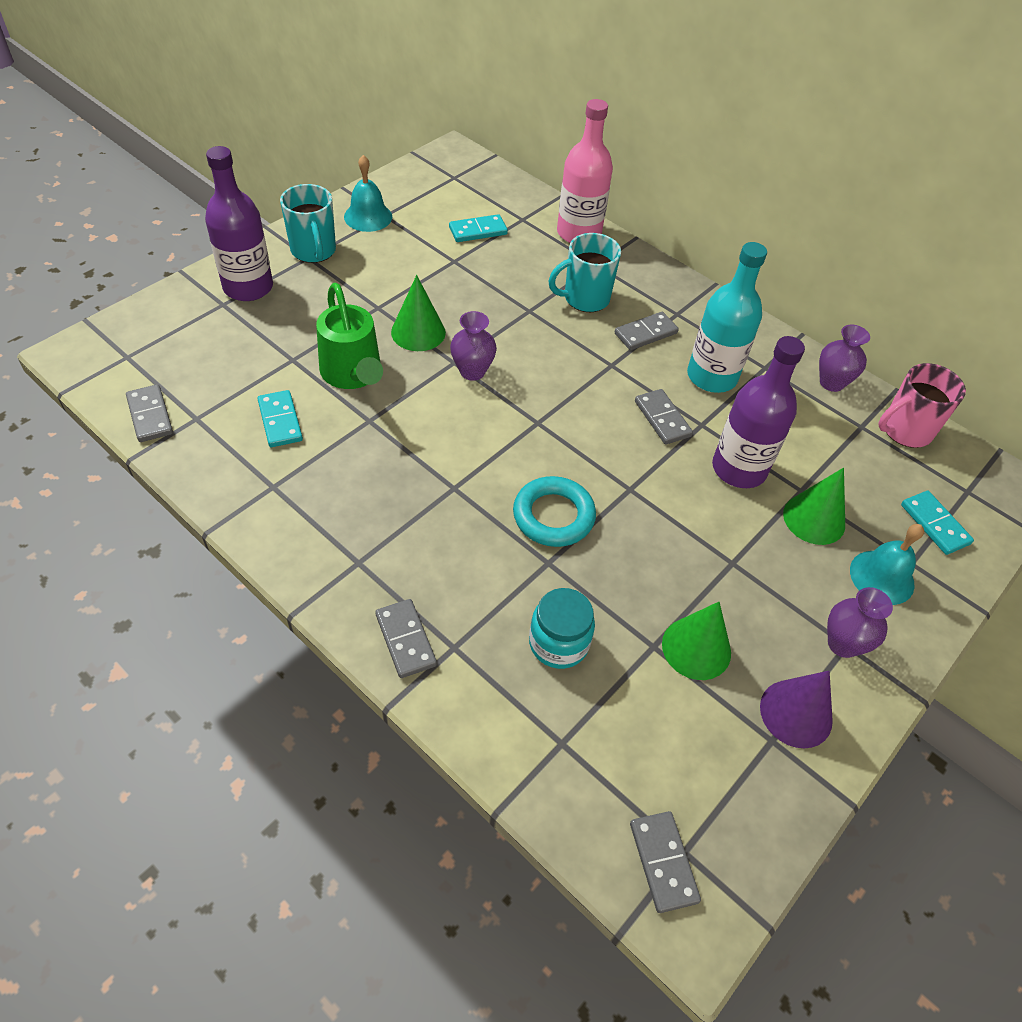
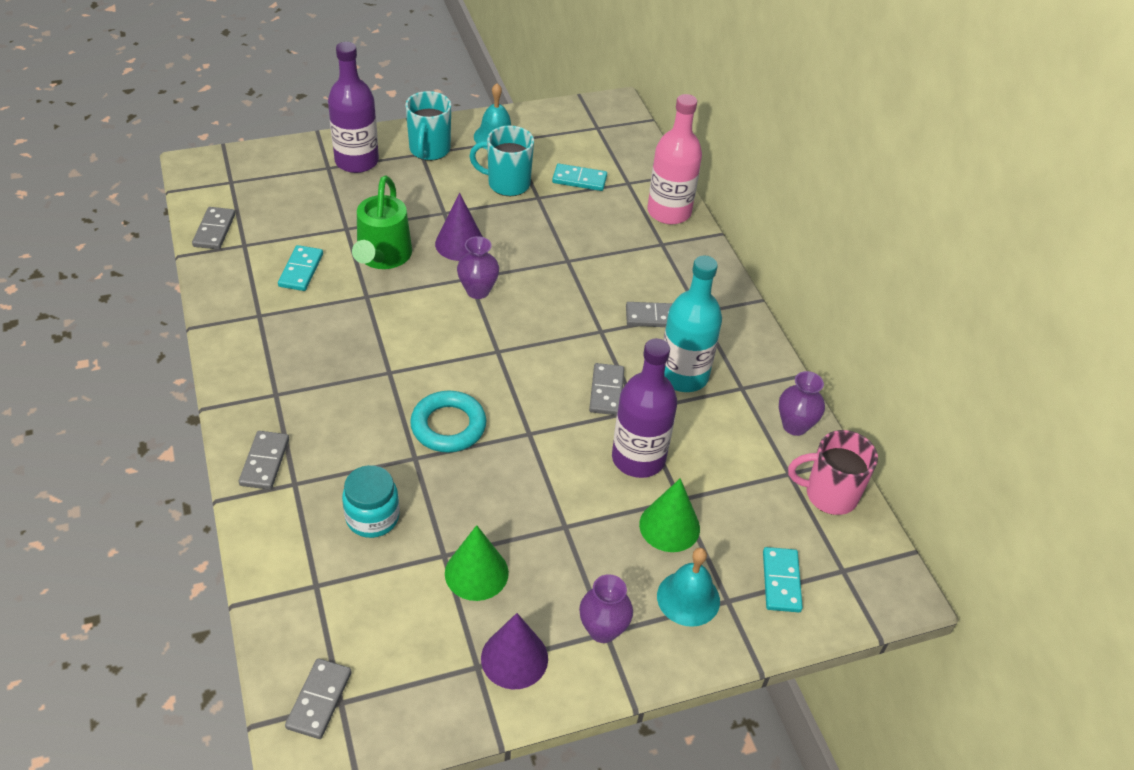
camera: 30 degrees right, 5 degrees down
green cone [391,275,446,351] -> purple cone [435,193,483,261]
turquoise mug [548,233,621,312] -> turquoise mug moved to [469,126,534,196]

